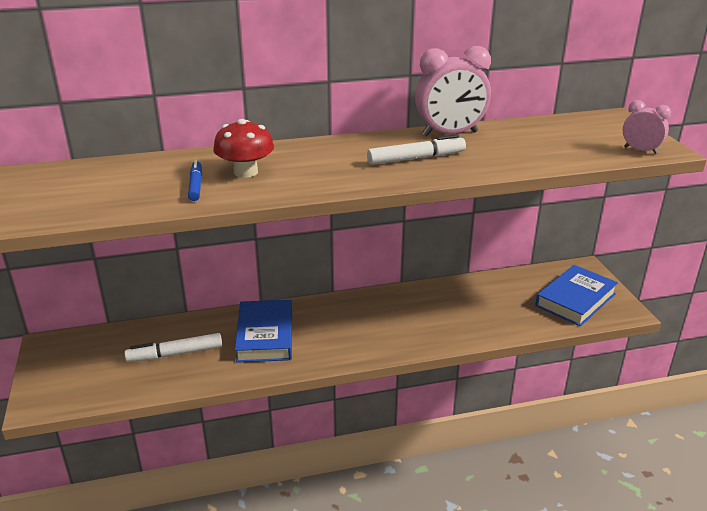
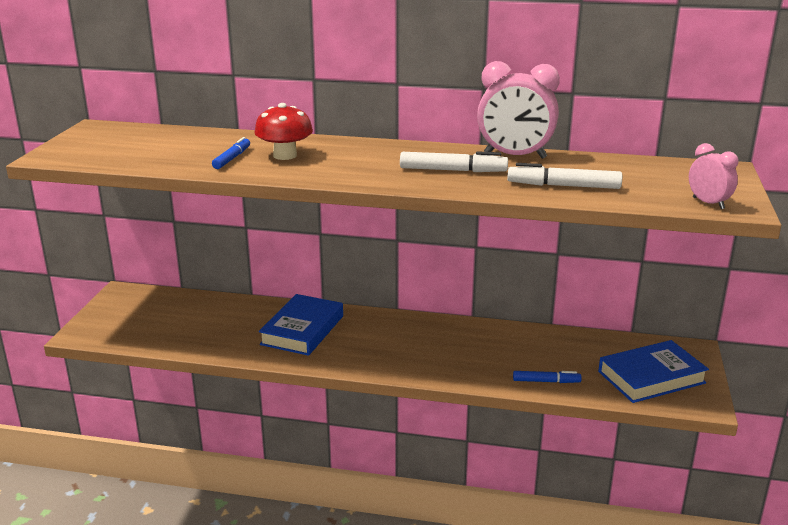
camera: 25 degrees right, 5 degrees down
white marker [124,333,222,362] -> white marker moved to [507,163,622,189]
none -> blue marker [513,371,582,383]

